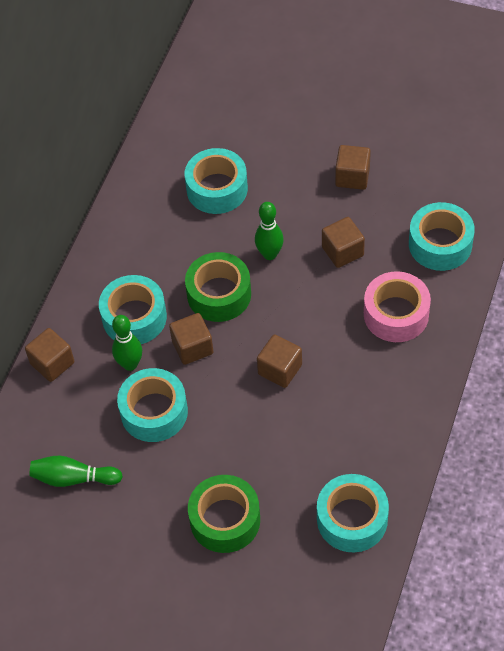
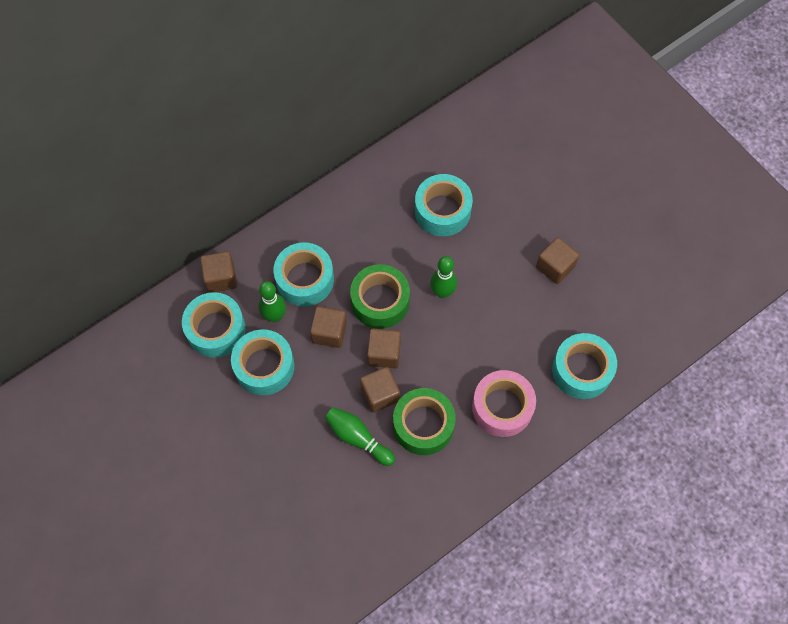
camera: 30 degrees right, 10 degrees up
green bowling pin [29,455,123,487] -> green bowling pin moved to [325,407,395,466]
green tape [188,475,260,553] -> green tape moved to [393,388,456,455]
turquoise tape [317,474,389,552] -> turquoise tape moved to [182,292,246,358]
brown cube [322,217,365,268] -> brown cube moved to [367,329,401,368]

